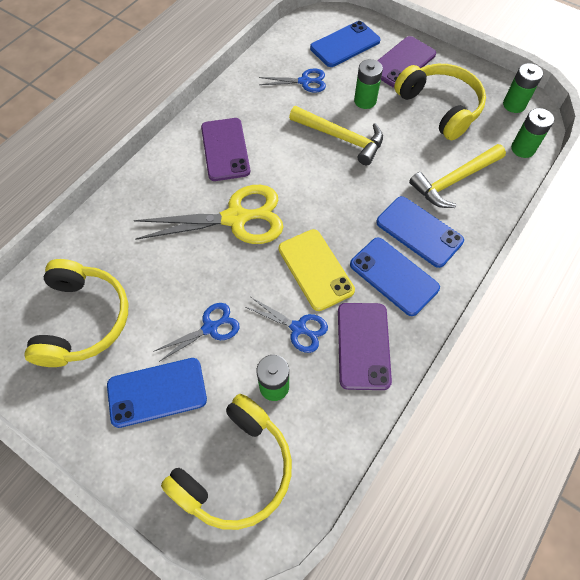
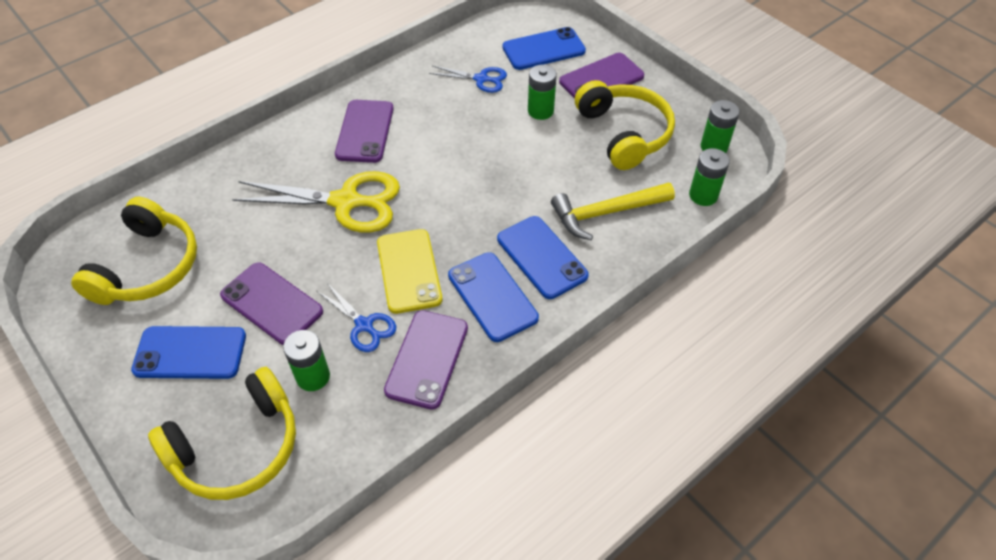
camera: 15 degrees right, 10 degrees down
blue scissors [155,303,240,362] -> purple phone [220,262,323,345]
yellow hammer [289,106,383,165] -> none

